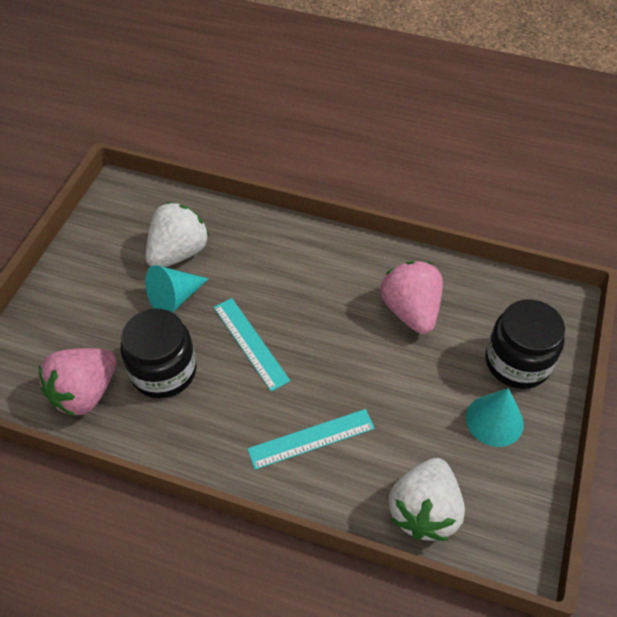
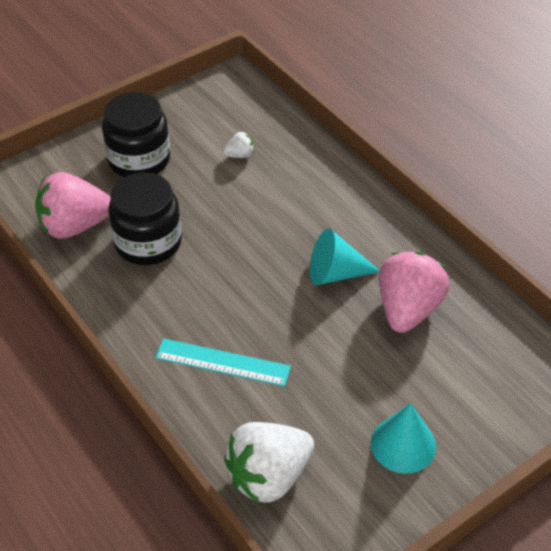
camera: 35 degrees right, 5 degrees down
turquoise cone [145,265,209,313] -> turquoise cone moved to [310,229,380,285]
white strawberry [146,202,210,267] -> white strawberry [223,132,254,158], size x0.44
turquoise ruler [214,298,290,392] -> none
black jar [486,300,565,389] -> black jar moved to [102,92,170,177]

